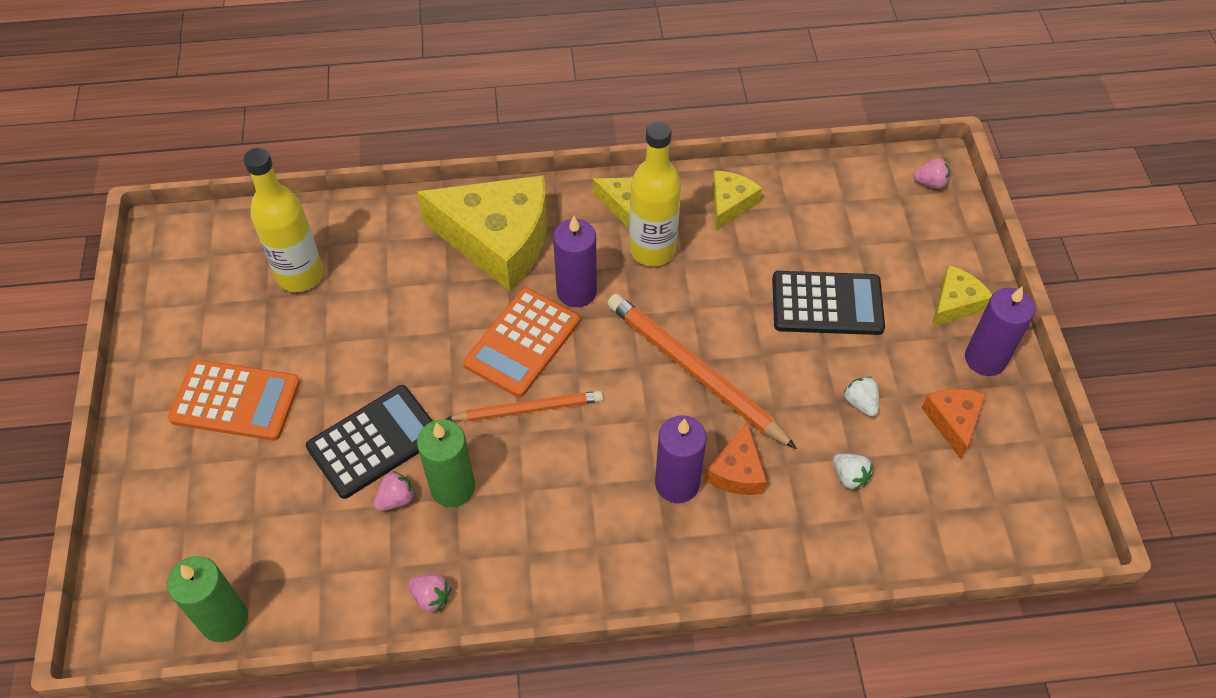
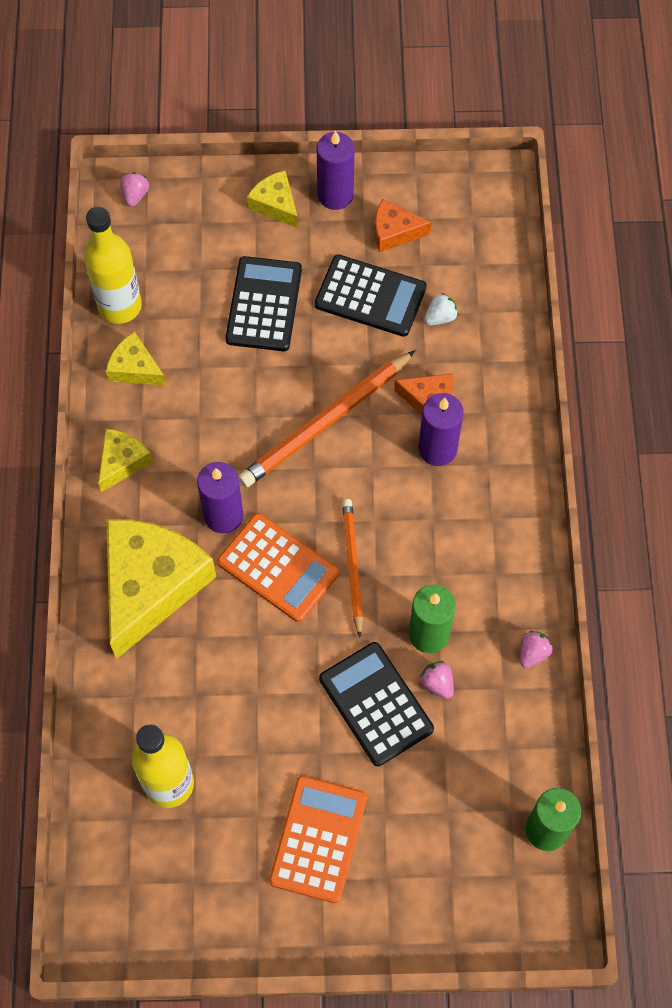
camera: 85 degrees left, 10 degrees up
yellow bottle [629,121,681,266] -> yellow bottle moved to [84,207,142,324]
white strawberry [843,376,879,417] -> black calculator [315,254,427,337]

